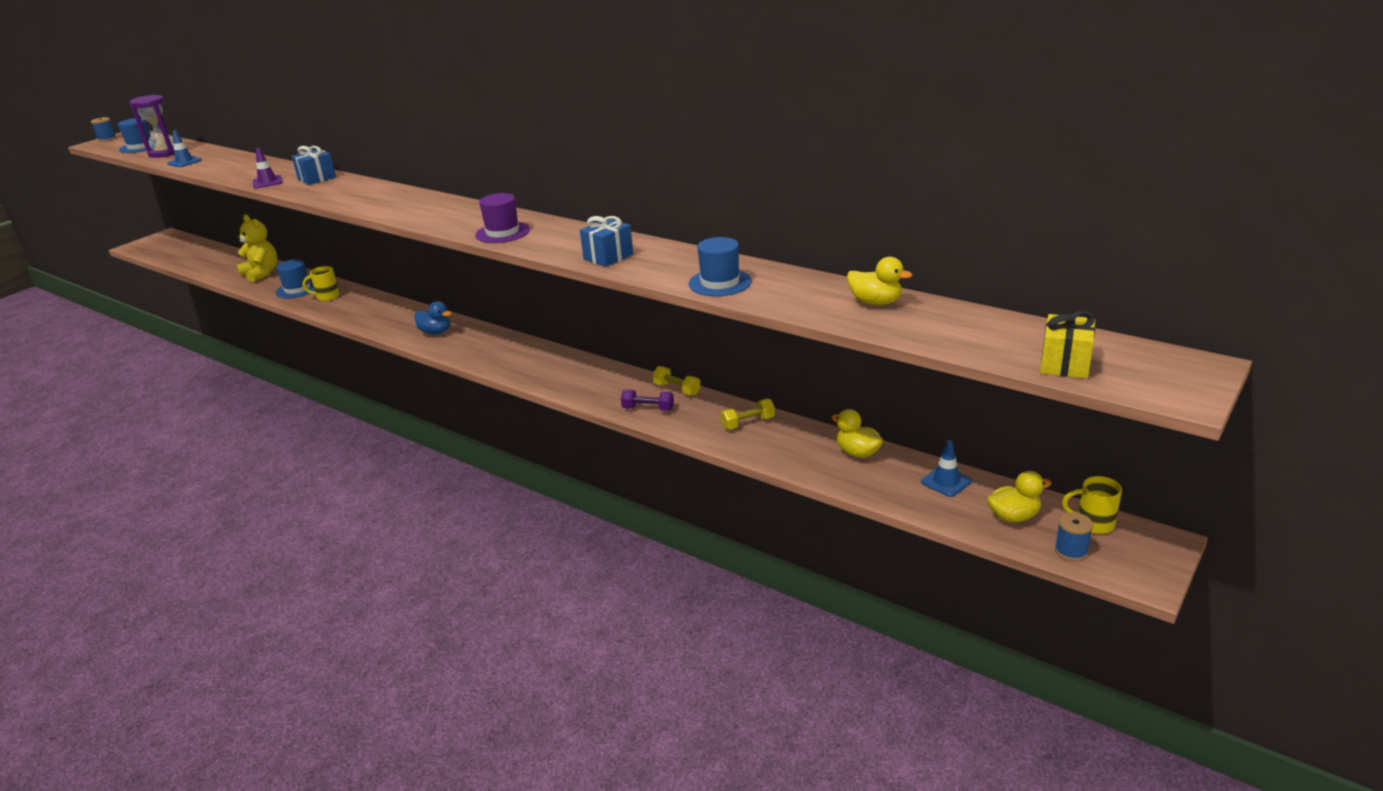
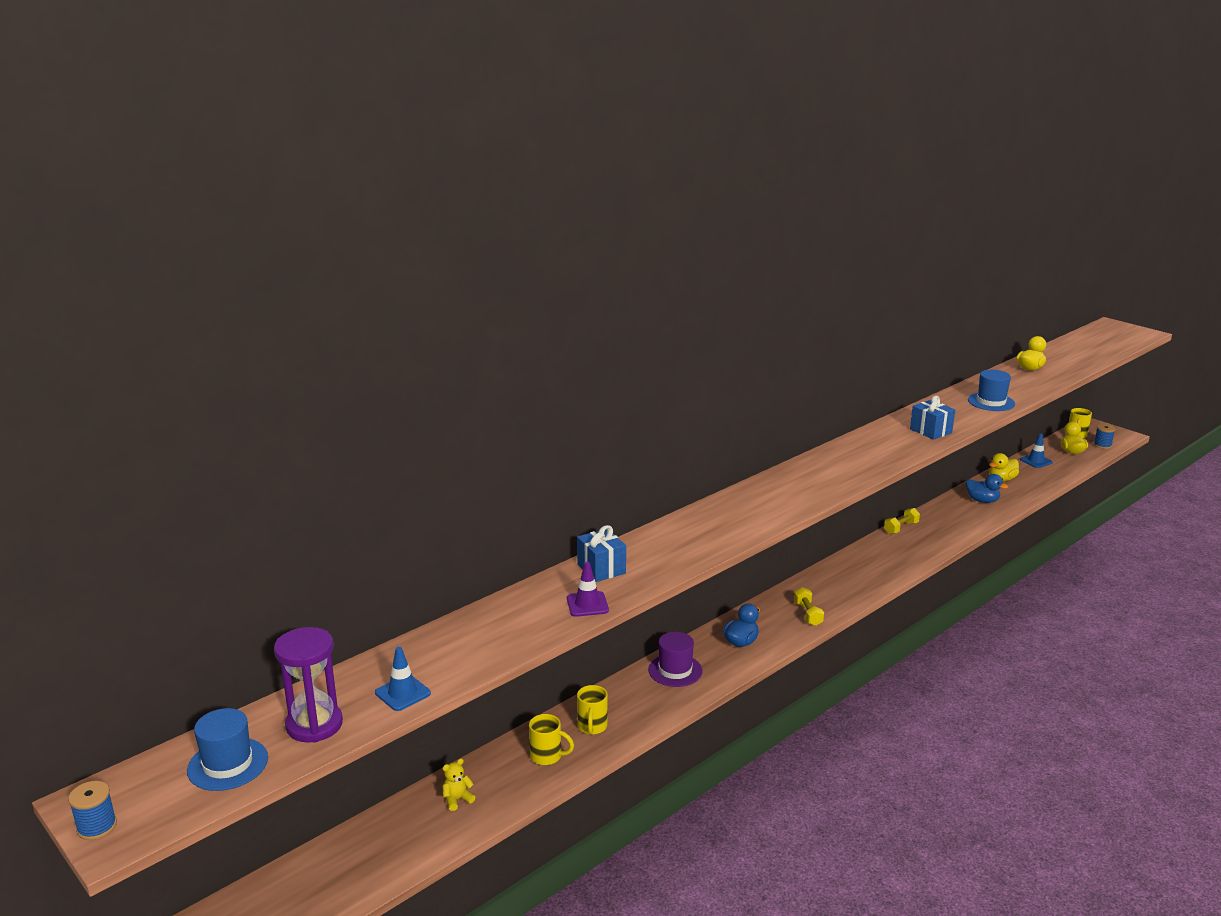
camera: 80 degrees left, 5 degrees down
yellow teddy bear [236,215,278,282] -> yellow teddy bear [442,758,475,811], size x0.49
blue hat [276,259,315,298] -> yellow mug [529,714,574,765]
purple hat [475,193,530,243] -> purple hat moved to [648,632,703,687]
purple dumbbell [621,390,674,411] -> none
yellow dumbbell [721,399,775,429] -> yellow dumbbell moved to [794,587,824,626]
yellow gift [1040,311,1095,379] -> none
none -> blue duck [966,474,1008,503]

